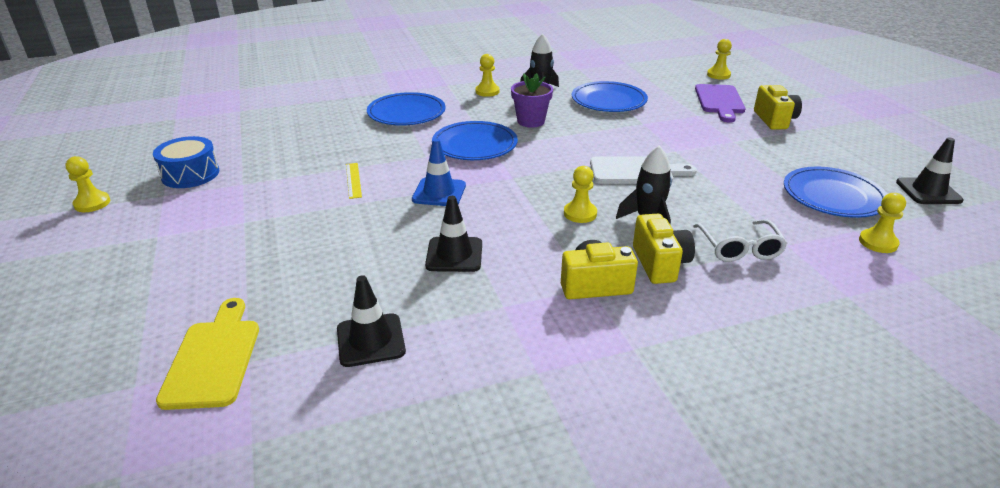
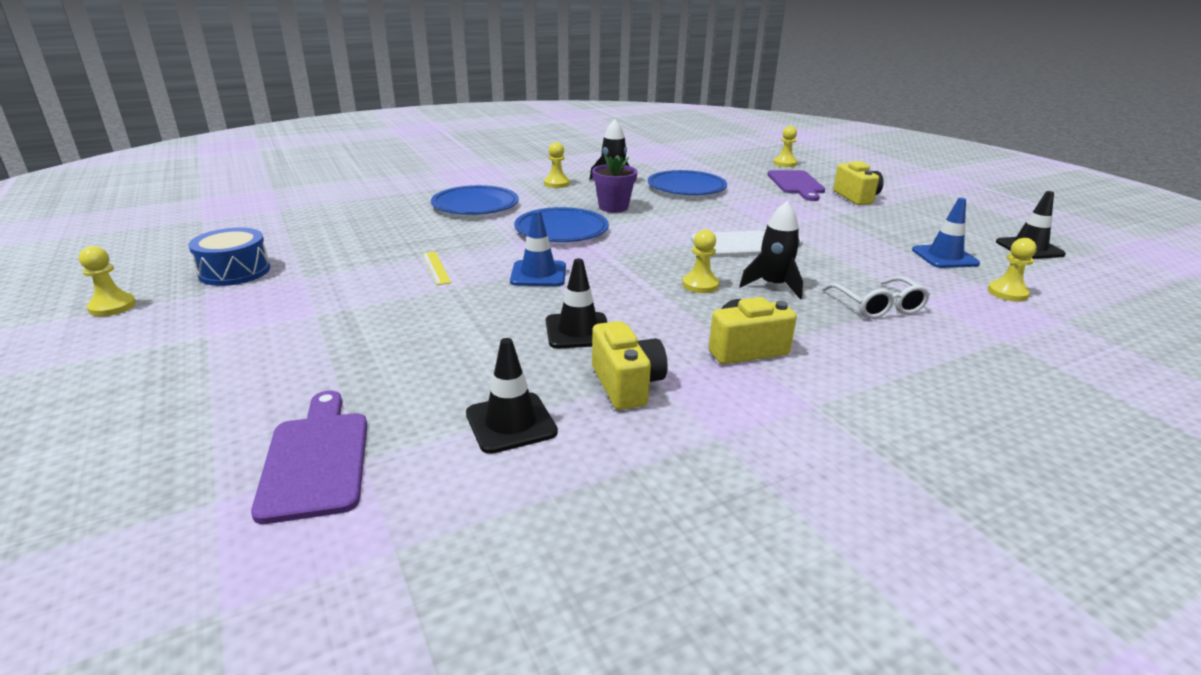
camera: 10 degrees left, 5 degrees down
yellow cutting board [156,298,259,410] -> purple cutting board [251,391,367,524]
yellow camera [633,214,695,284] -> yellow camera moved to [592,321,667,410]
blue plate [784,167,887,218] -> blue traffic cone [912,198,980,268]

